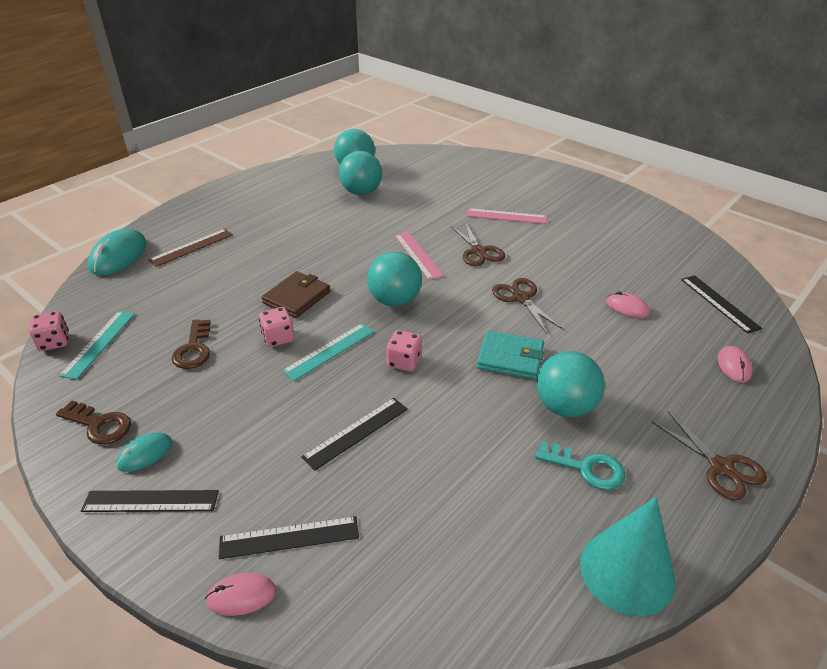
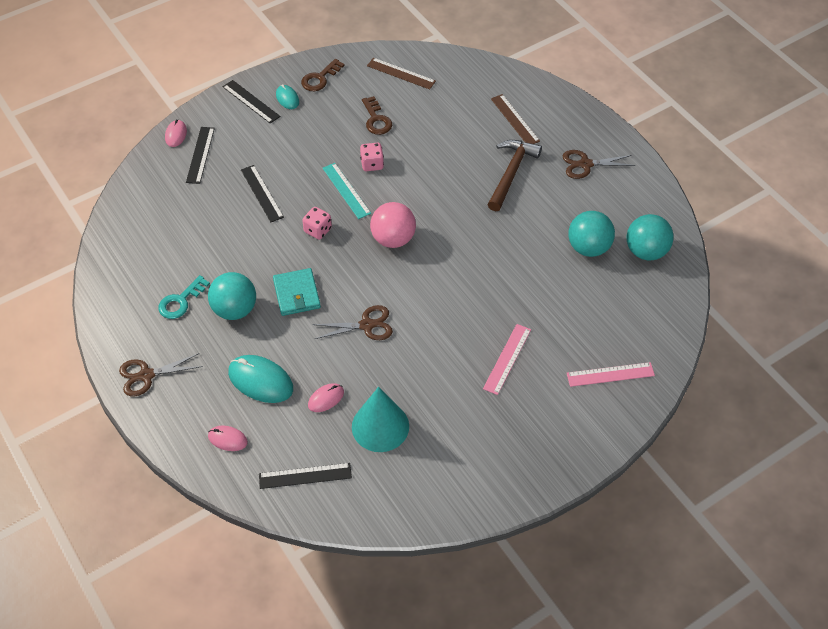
camera: 105 degrees right, 15 degrees up
pink dice [29,311,69,351] -> none
turquoise ruler [59,311,135,380] -> brown ruler [367,58,436,89]
black ruler [81,490,219,512] -> black ruler turned 60 degrees counterclockwise [223,80,280,124]
turquoise mouse [88,228,147,276] -> turquoise mouse moved to [228,355,293,403]
brown key [172,320,211,369] -> brown key turned 120 degrees counterclockwise [362,96,392,135]
brown wallet [261,271,331,318] -> none
turquoise ball [367,252,422,307] -> pink ball [370,202,416,248]
pink ruler [395,232,444,280] -> pink ruler moved to [567,362,655,387]
brown scissors [450,222,505,266] -> brown scissors moved to [563,150,635,179]
turquoise wallet [477,331,544,379] -> turquoise wallet turned 45 degrees counterclockwise [273,268,321,316]
turquoise cone [580,497,675,616] -> turquoise cone moved to [352,387,409,452]
none -> brown hammer [487,140,542,211]

